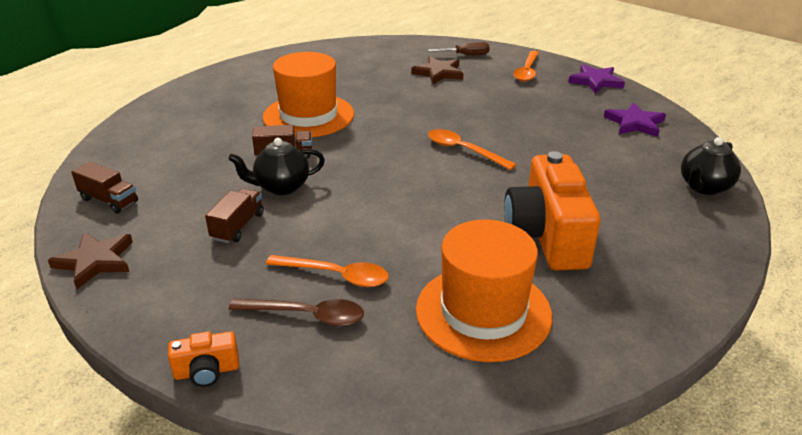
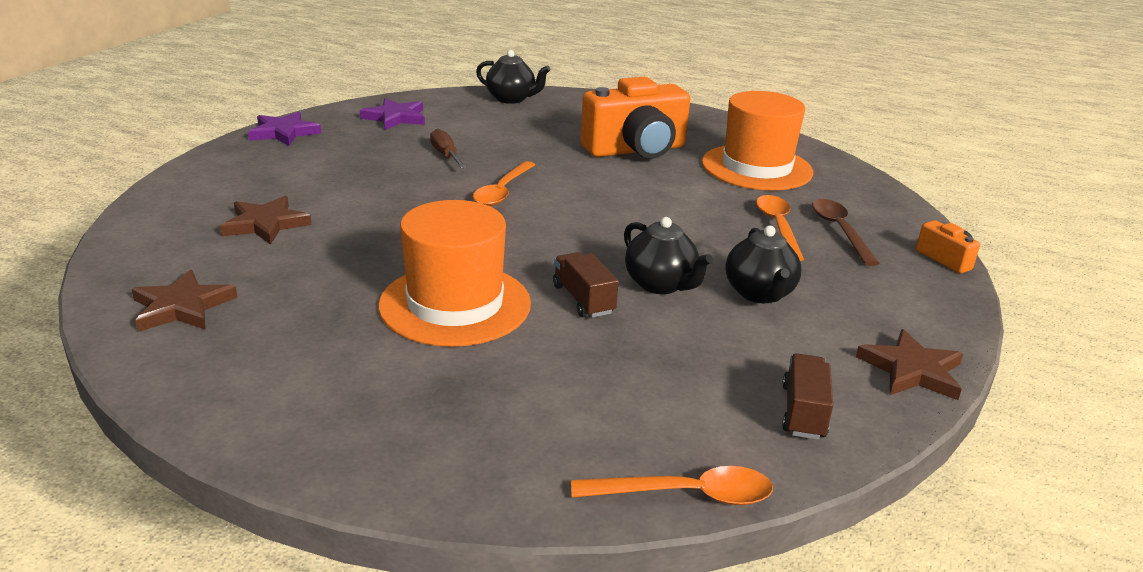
camera: 110 degrees left, 5 degrees down
brown truck [205,188,264,243] -> black teapot [725,225,802,303]
brown screwdriver [428,42,490,55] -> brown screwdriver moved to [430,128,467,168]
orange spoon [513,50,539,82] -> orange spoon moved to [571,466,773,505]
none -> brown star [132,270,238,332]

